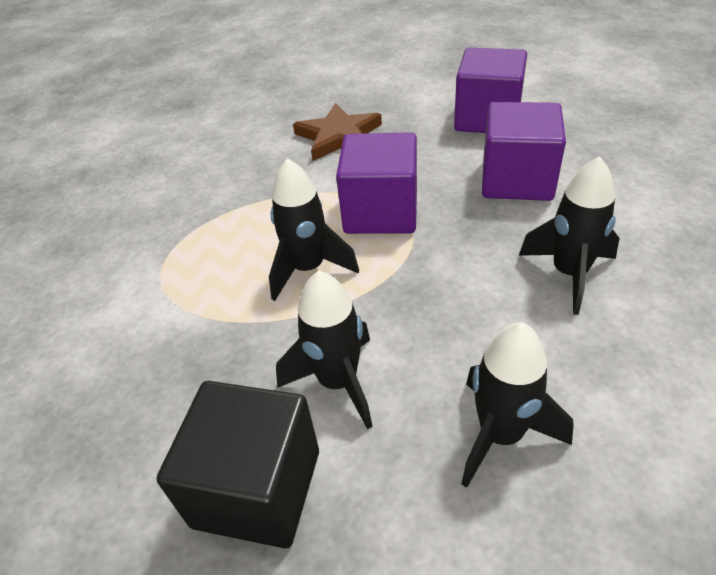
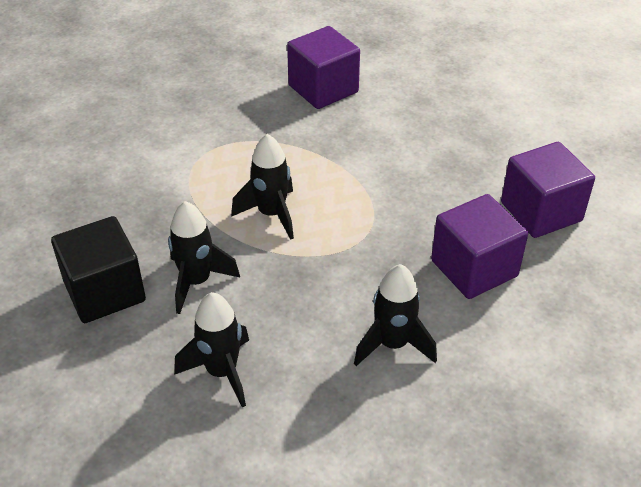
camera: 45 degrees right, 0 degrees up
brown star [293,103,382,161] -> none
purple cube [336,132,417,234] -> purple cube moved to [287,26,360,109]

